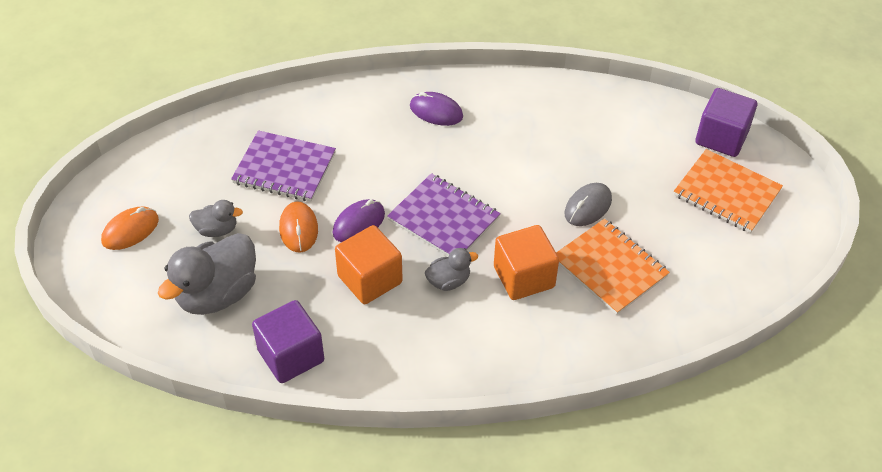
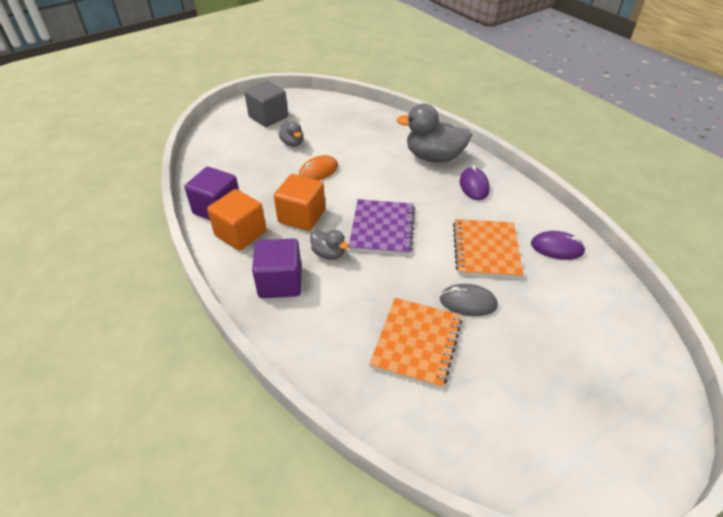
camera: 60 degrees right, 5 degrees down
orange mouse [101,206,159,250] -> grey cube [244,81,288,127]
grey duck [158,233,256,315] -> grey duck moved to [396,104,472,163]
purple notebook [231,130,336,202] -> none
purple mouse [333,199,385,242] -> purple mouse moved to [531,231,586,260]
orange cube [494,225,559,300] -> orange cube moved to [207,189,266,251]
orange notebook [674,149,783,233] -> orange notebook moved to [453,219,523,278]
purple cube [696,88,757,157] -> purple cube moved to [252,238,302,298]

